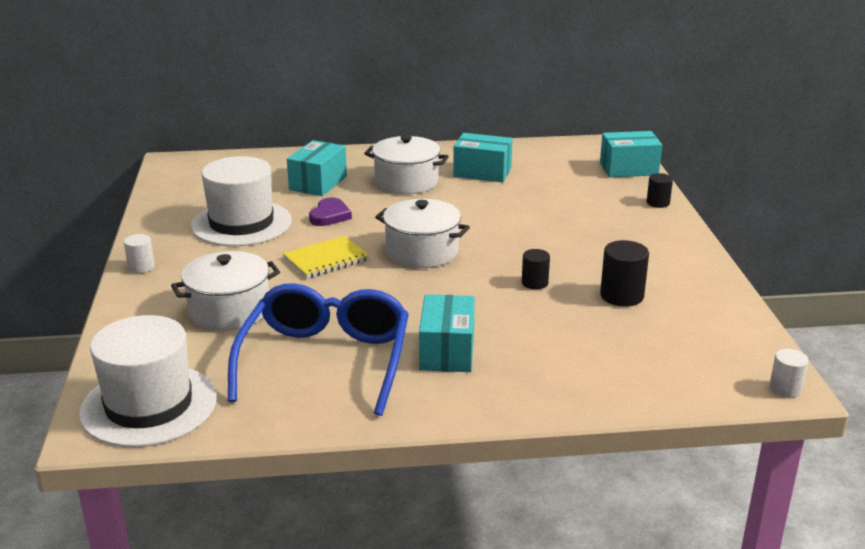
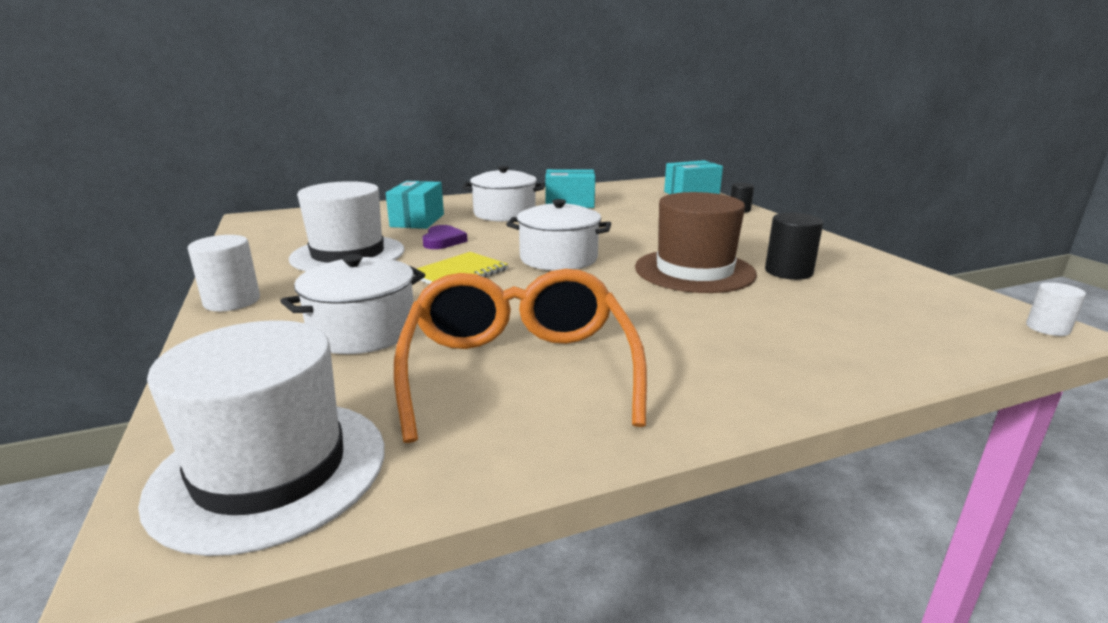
camera: 15 degrees left, 5 degrees down
white cylinder [124,234,155,273] -> white cylinder [188,235,260,311], size x1.59
blue glasses [228,283,409,416] -> orange glasses [394,269,647,443]
turquoise box [419,294,475,372] -> none
black cylinder [522,249,550,289] -> brown hat [635,192,757,293]

